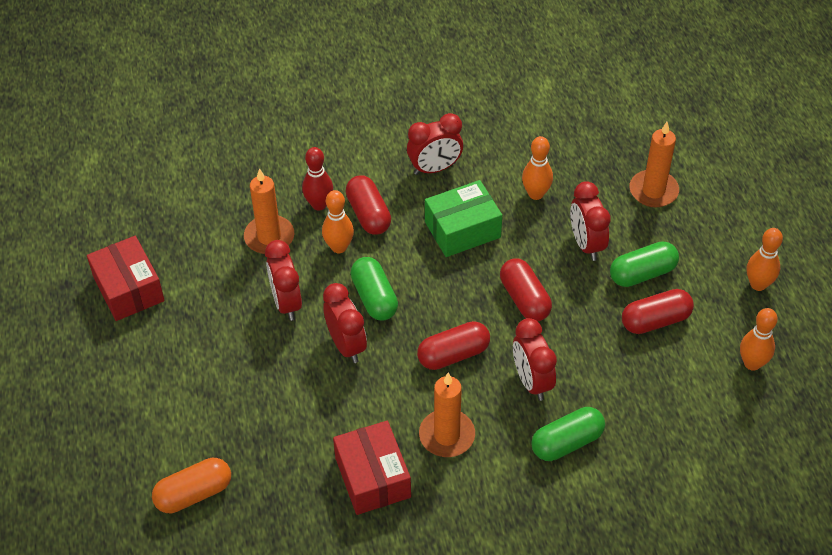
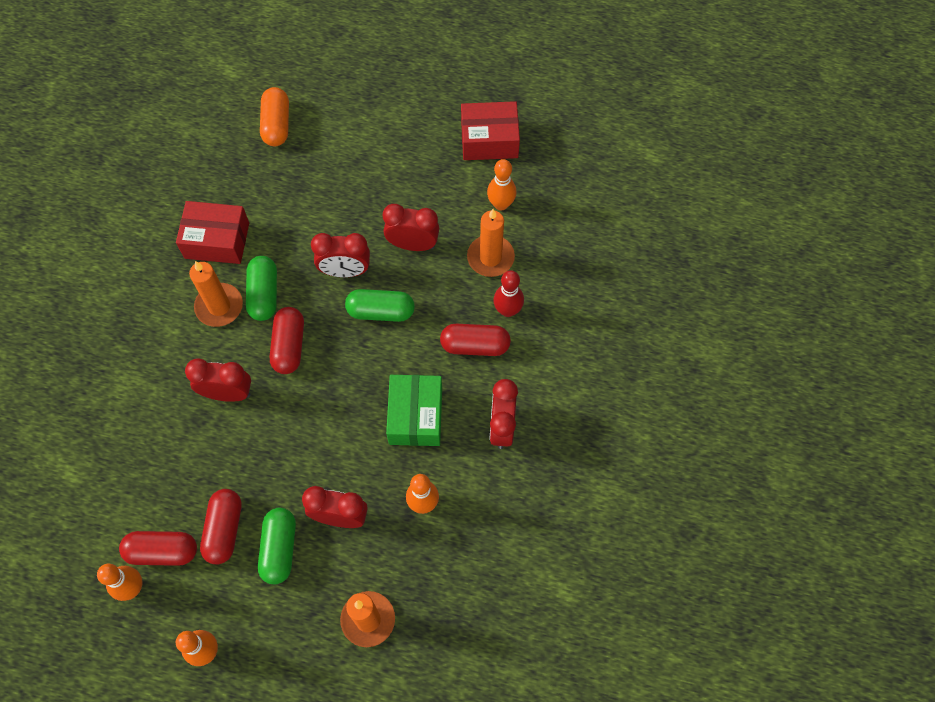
camera: 115 degrees right, 15 degrees up
orange bowling pin [322,190,354,253] -> orange bowling pin moved to [487,159,516,210]
red capsule [500,259,552,321] -> red capsule moved to [119,531,197,566]
green capsule [531,407,605,461] -> green capsule moved to [246,256,277,321]

